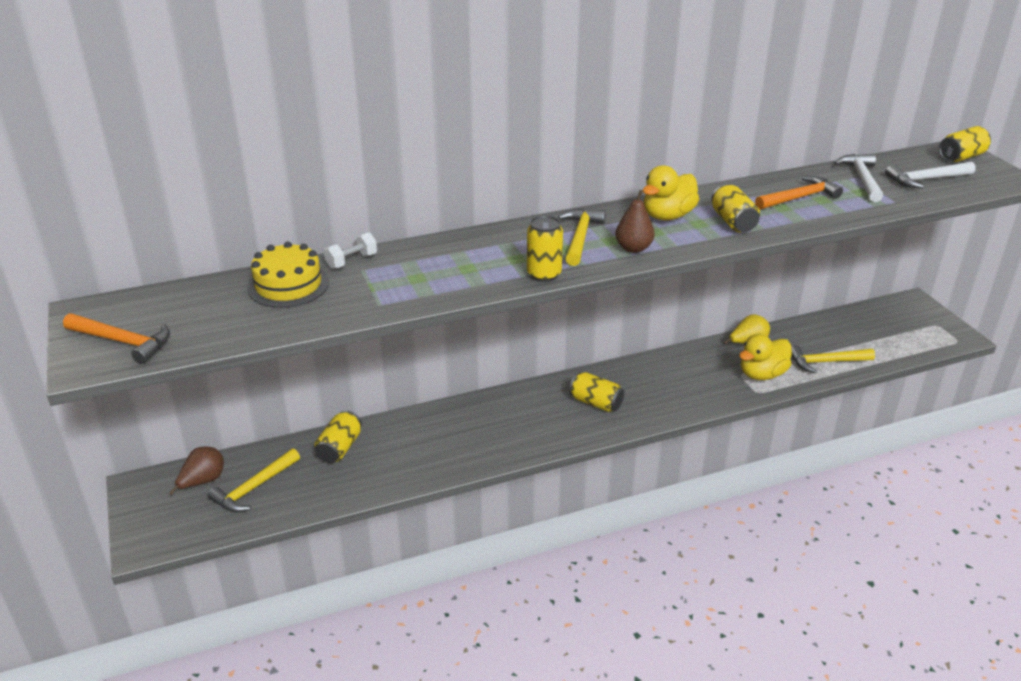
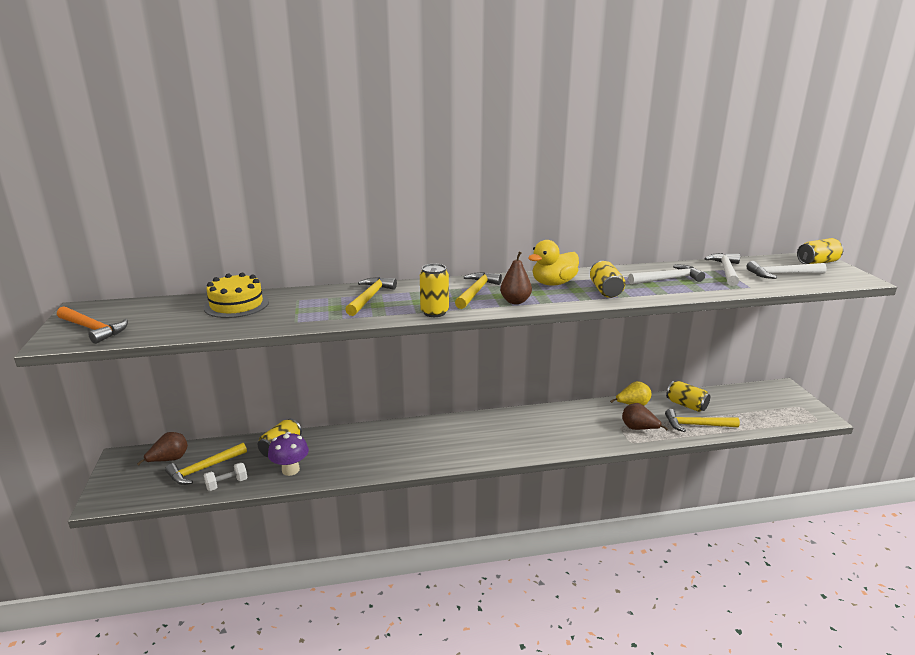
camera: 10 degrees right, 10 degrees down
white dumbbell [324,232,377,269] -> white dumbbell moved to [204,462,248,491]
yellow can [569,372,624,412] -> yellow can moved to [666,381,710,412]
yellow duck [739,334,792,380] -> brown pear [622,403,668,431]
orange hammer [755,176,843,210] -> white hammer [628,265,705,285]
none -> purple mushroom [268,432,309,476]
none -> yellow hammer [345,277,397,316]

